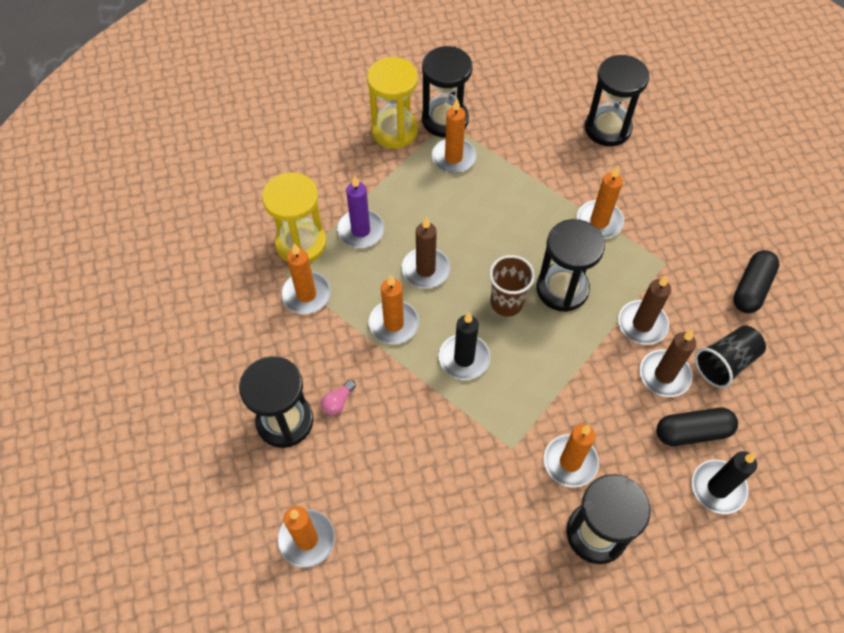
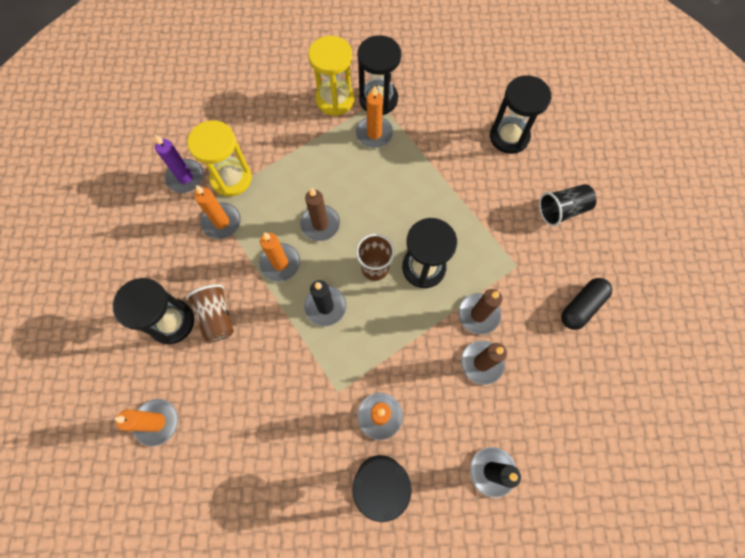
camera: 15 degrees right, 10 degrees up
pink light bulb [321,380,356,415] -> brown cup [186,284,234,343]
purple candle [337,175,384,248] -> purple candle moved to [155,135,204,193]
orange candle [577,166,624,239] -> none
black capsule [656,408,738,446] -> none
black cup [695,325,766,388] -> black cup moved to [539,184,597,226]

